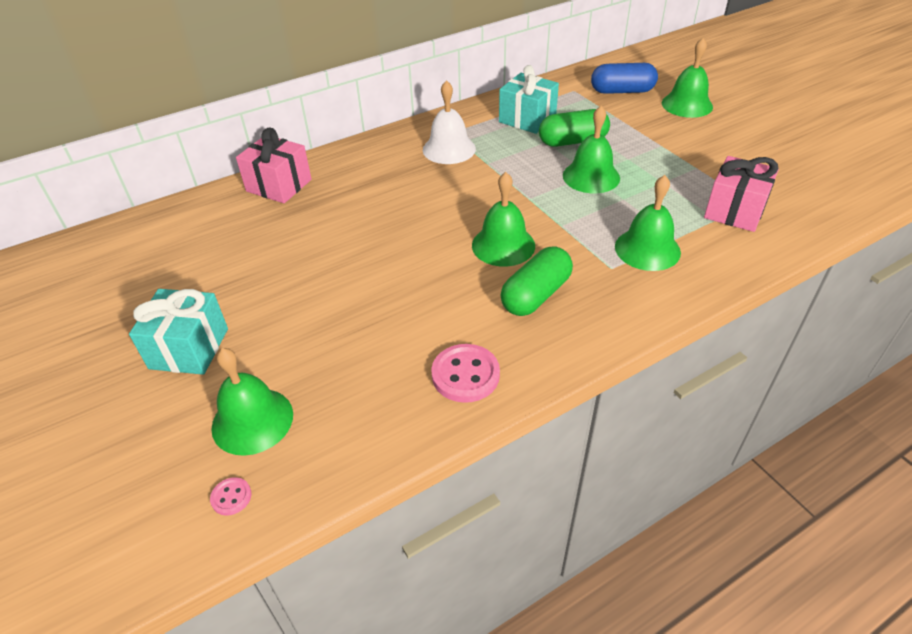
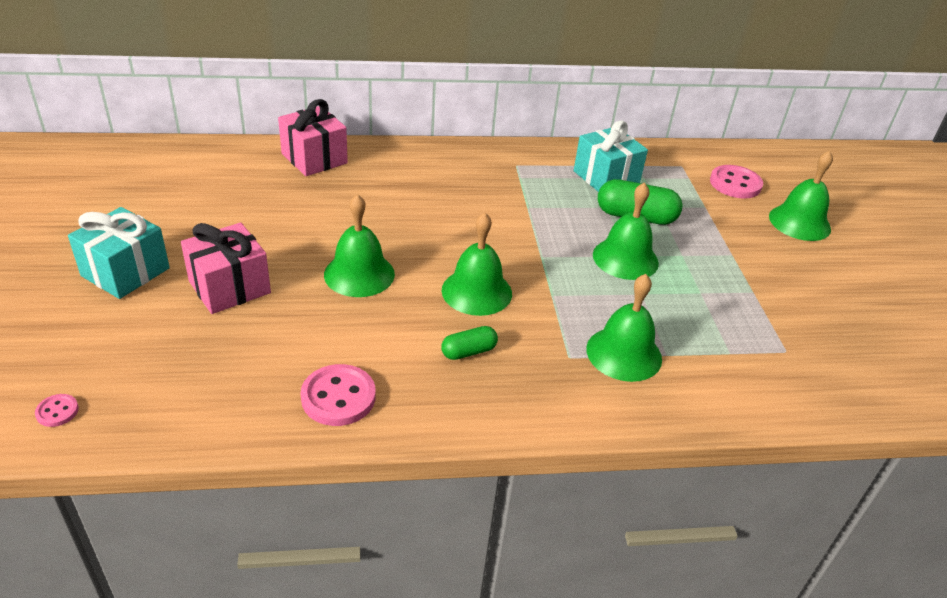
camera: 20 degrees right, 5 degrees down
green bell [211,348,293,456] -> green bell moved to [324,194,395,297]
white bell [423,80,476,164] -> none
green capsule [500,247,573,316] -> green capsule [441,326,498,360], size x0.57
blue capsule [591,63,658,94] -> pink button [710,165,763,198]
pink gift [704,156,779,232] -> pink gift moved to [181,223,271,314]

